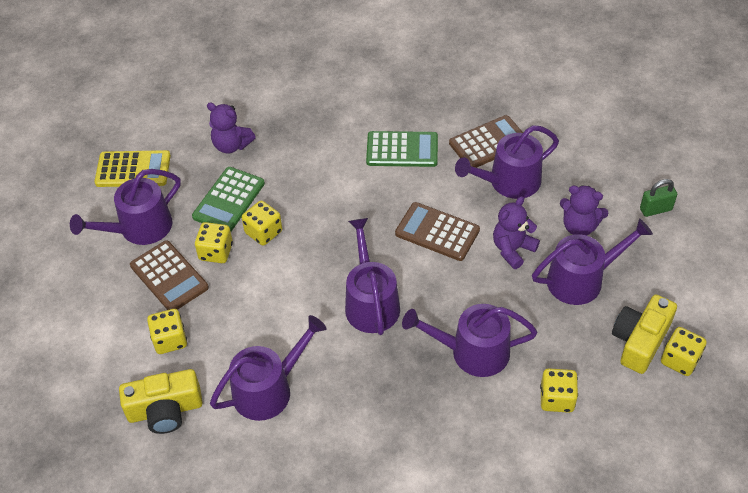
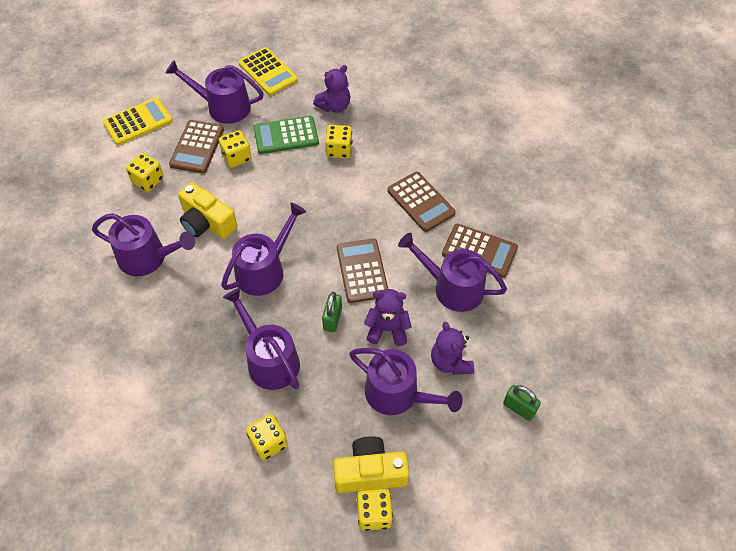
camera: 50 degrees right, 5 degrees up
yellow camera [119,369,203,434] -> yellow camera moved to [178,182,237,239]
purple teddy bear [207,102,256,154] -> purple teddy bear turned 120 degrees counterclockwise [313,65,350,113]
yellow dice [242,201,282,246] -> yellow dice moved to [325,125,353,158]
green calculator [366,131,438,167] -> brown calculator [387,171,456,232]
none -> yellow calculator [103,98,172,145]
none -> green padlock [322,292,342,332]

